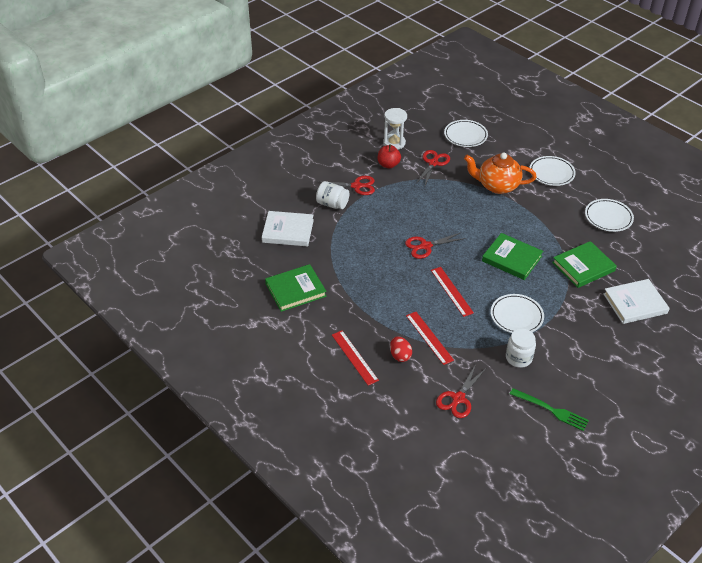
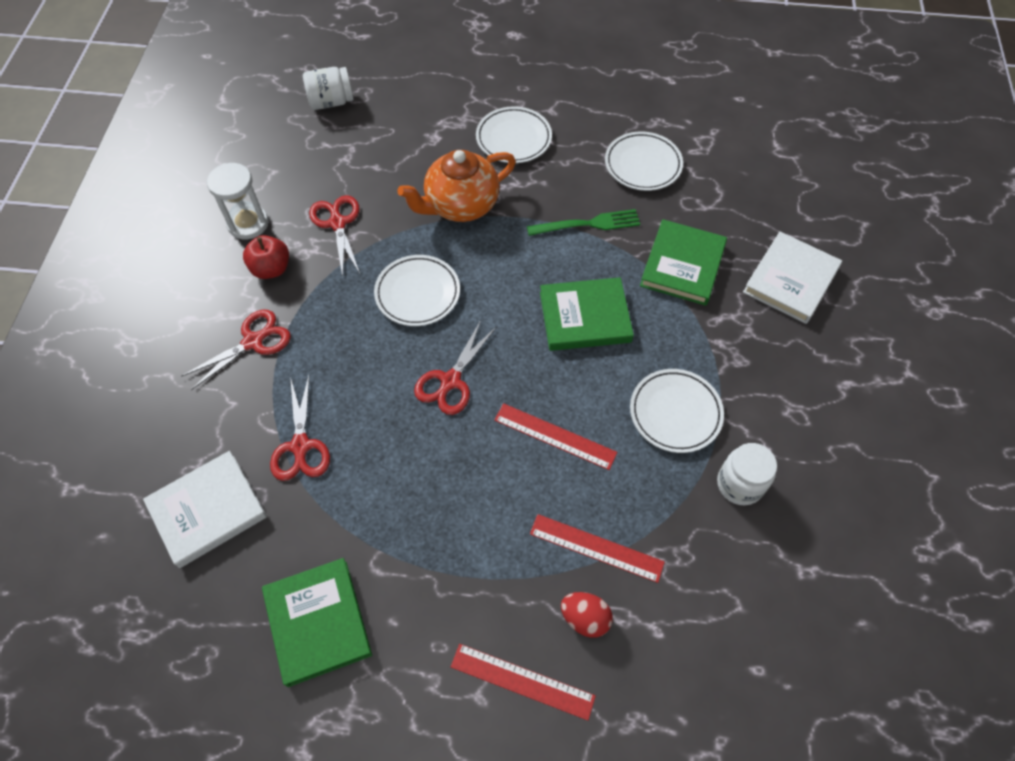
camera: 40 degrees left, 15 degrees up
green book [265,264,327,312] -> green book turned 45 degrees counterclockwise [262,558,372,687]
white jar [316,181,349,209] -> white jar moved to [303,67,354,110]
red scissors [436,364,485,418] -> red scissors moved to [270,376,330,481]
white plate [444,120,488,147] -> white plate moved to [374,255,460,326]
green fork [510,388,589,431] -> green fork moved to [527,209,640,236]

